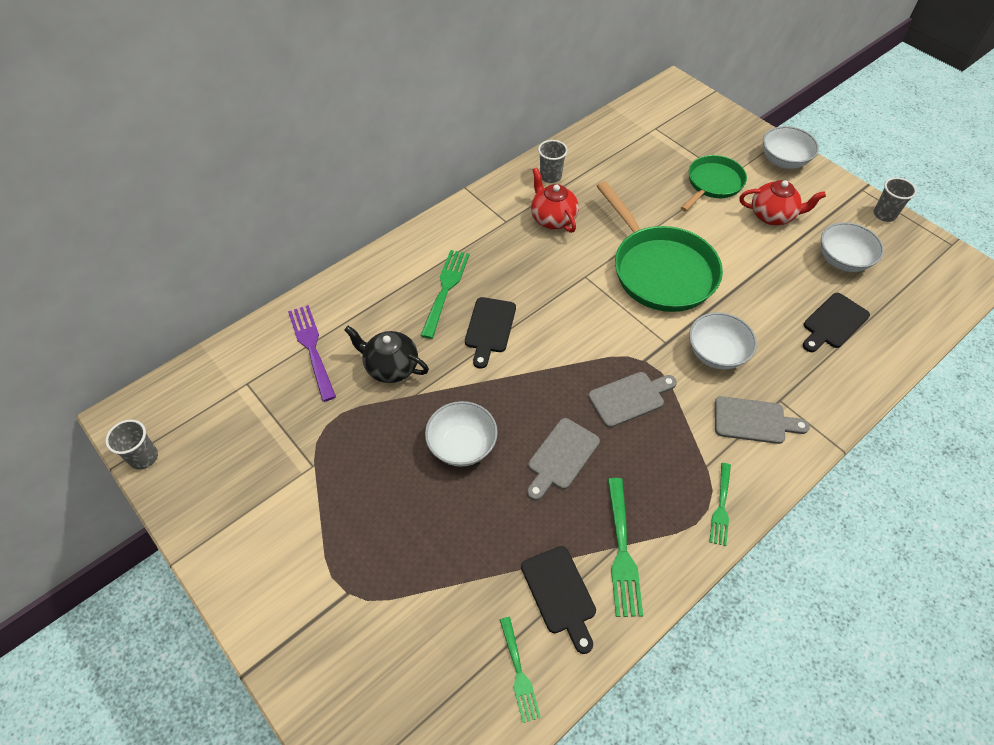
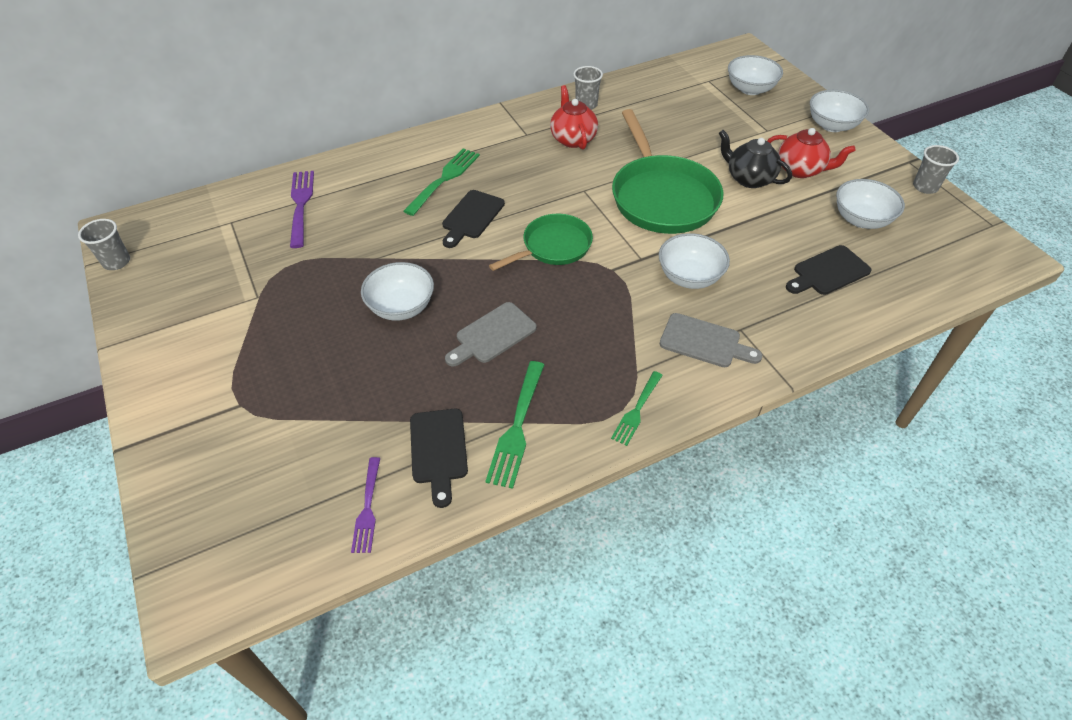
camera: 15 degrees right, 5 degrees down
black teapot [344,326,429,383] -> black teapot moved to [719,130,792,188]
green fork [500,617,541,723] -> purple fork [351,457,380,553]
grey cutting board [588,372,677,428] -> none
green pan [681,155,747,211] -> green pan moved to [489,214,593,271]
none -> white bowl [728,55,783,95]

